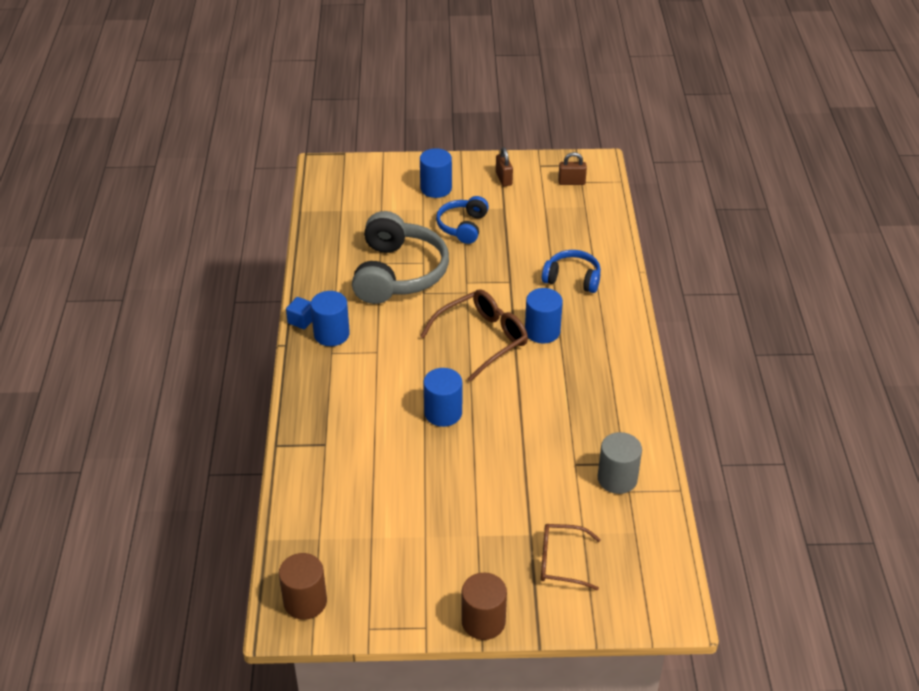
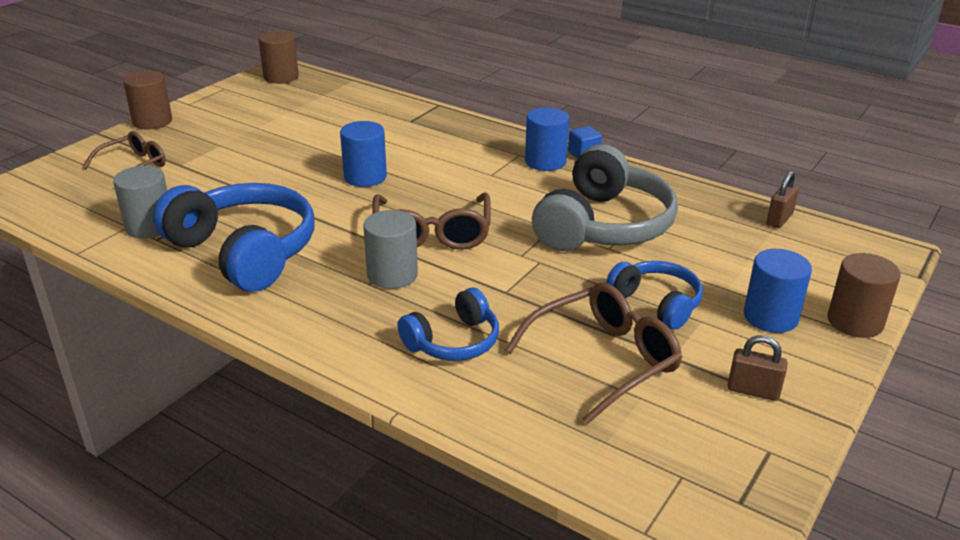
camera: 125 degrees right, 10 degrees down
grey headphones [352,211,449,304] -> grey headphones turned 105 degrees counterclockwise [532,144,678,251]
blue cylinder [525,288,563,343] -> grey cylinder [363,210,418,289]
brown padlock [558,152,587,185] -> brown padlock moved to [767,171,799,228]
none -> blue headphones [153,183,315,292]
none -> brown glasses [505,283,683,425]
none -> brown cylinder [827,253,901,338]

